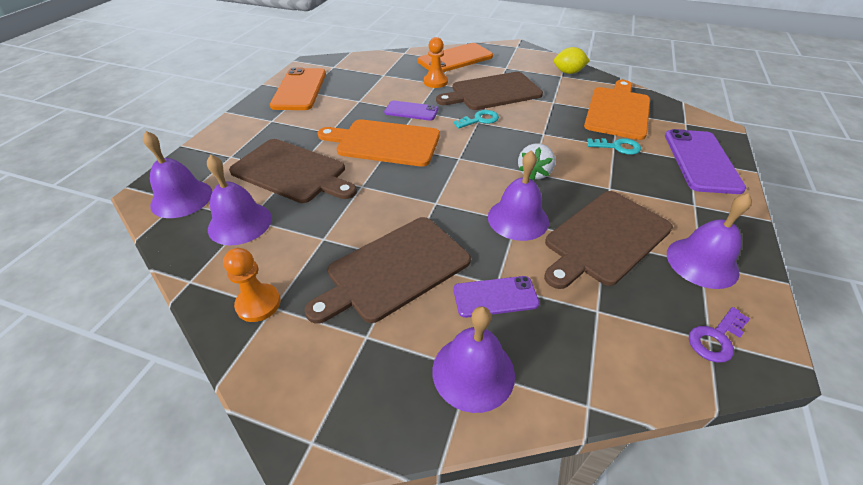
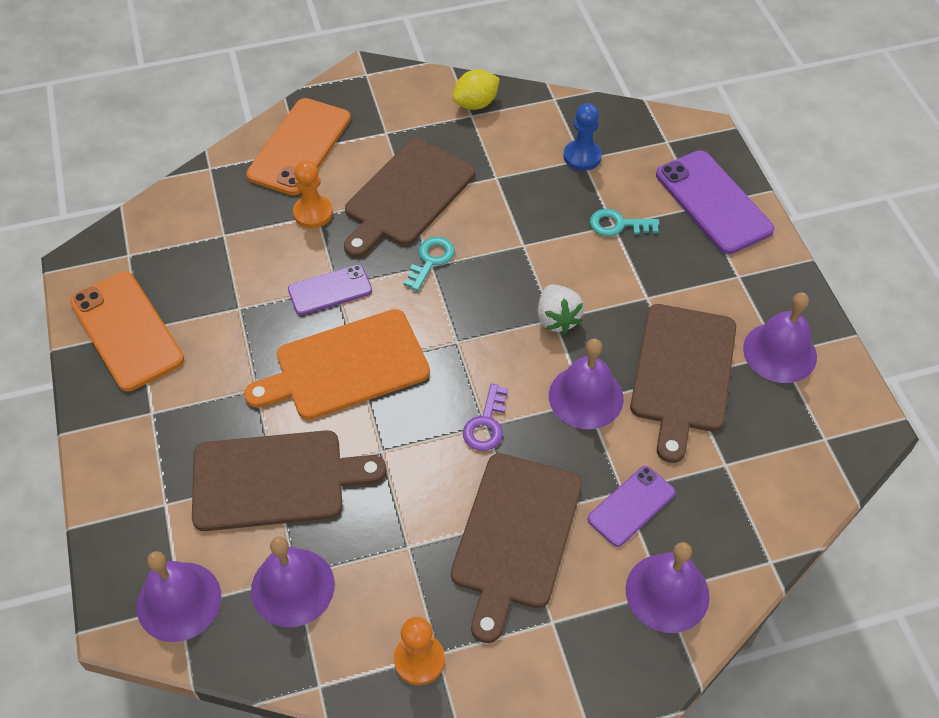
camera: 35 degrees left, 10 degrees up
orange cutting board [584,80,650,140] -> blue pawn [564,103,602,171]
turquoise key [587,138,641,155] -> turquoise key turned 150 degrees counterclockwise [590,209,660,236]
purple key [689,307,750,363] -> purple key moved to [463,384,508,451]

